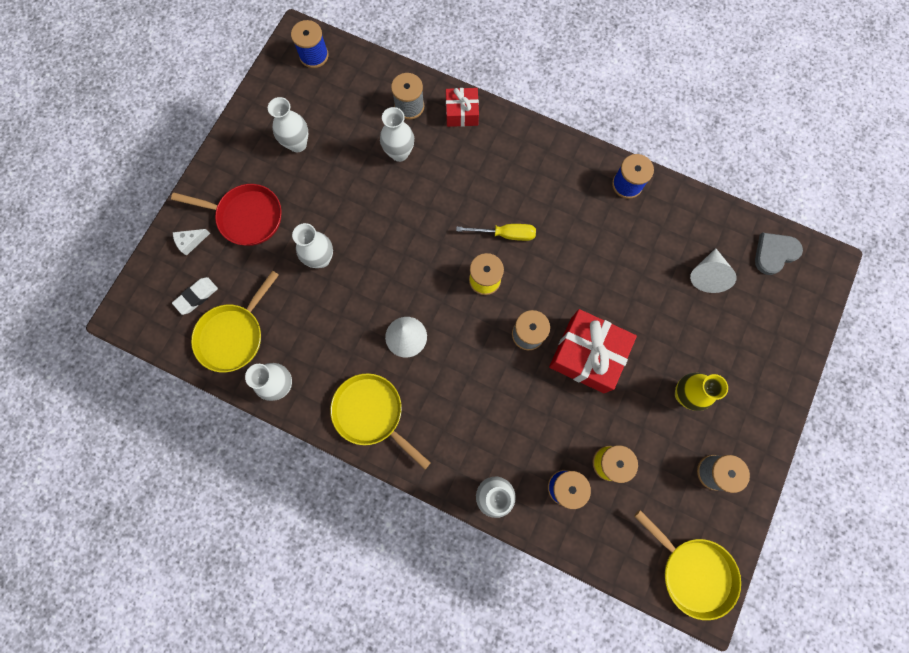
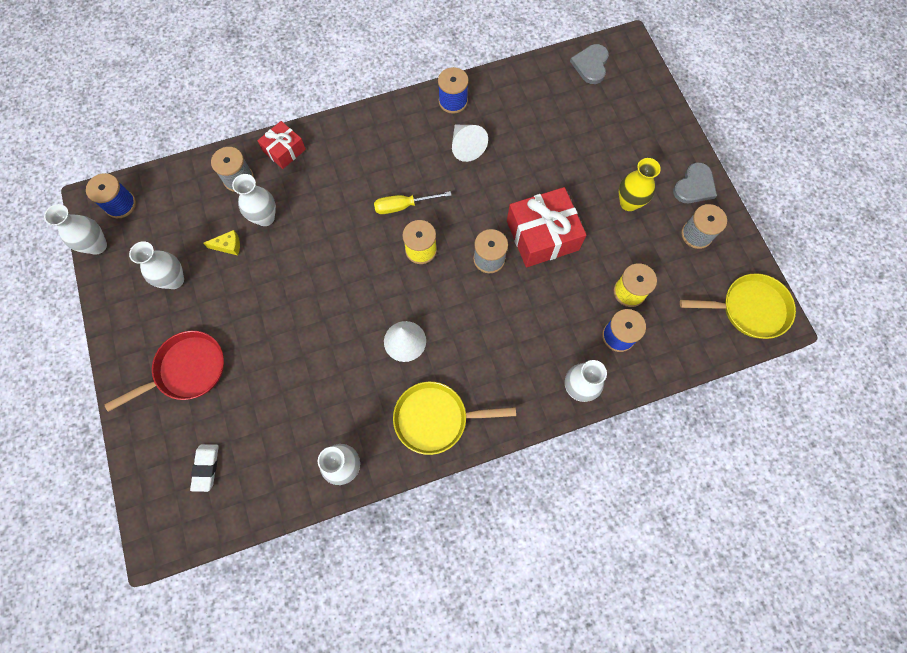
camera: 45 degrees left, 5 degrees down
white cheese [173,229,210,256] -> none
yellow pan [191,270,279,372] -> none
white vase [292,223,333,268] -> white vase moved to [44,204,107,255]
yellow screwdriver [456,224,536,241] -> yellow screwdriver turned 150 degrees counterclockwise [374,191,452,214]
white cone [690,248,737,293] -> white cone moved to [452,125,488,162]
none -> yellow cheese [203,230,240,256]
none -> grey heart [673,162,717,203]

